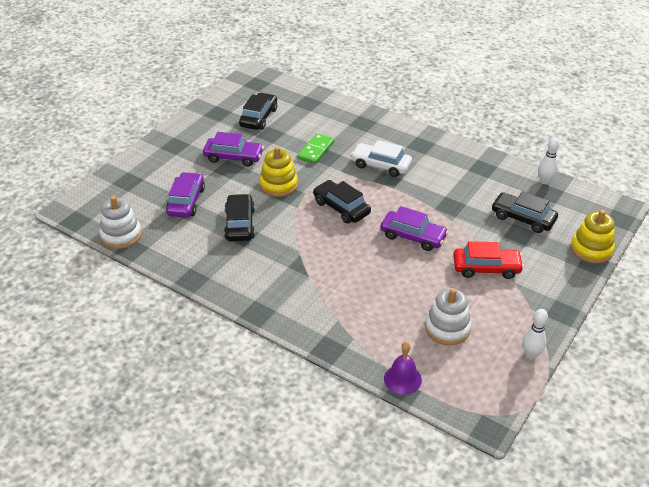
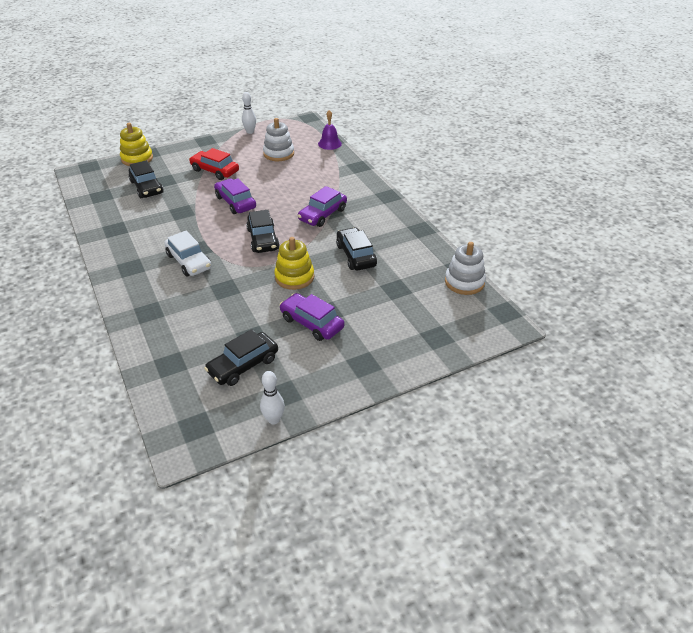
camera: 150 degrees left, 0 degrees up
purple car [166,172,205,218] -> purple car moved to [298,186,347,227]
black car [224,194,255,241] -> black car turned 135 degrees clockwise [336,227,377,271]
green domino [297,133,334,164] -> none
white bowling pin [539,137,559,184] -> white bowling pin moved to [260,371,285,425]

